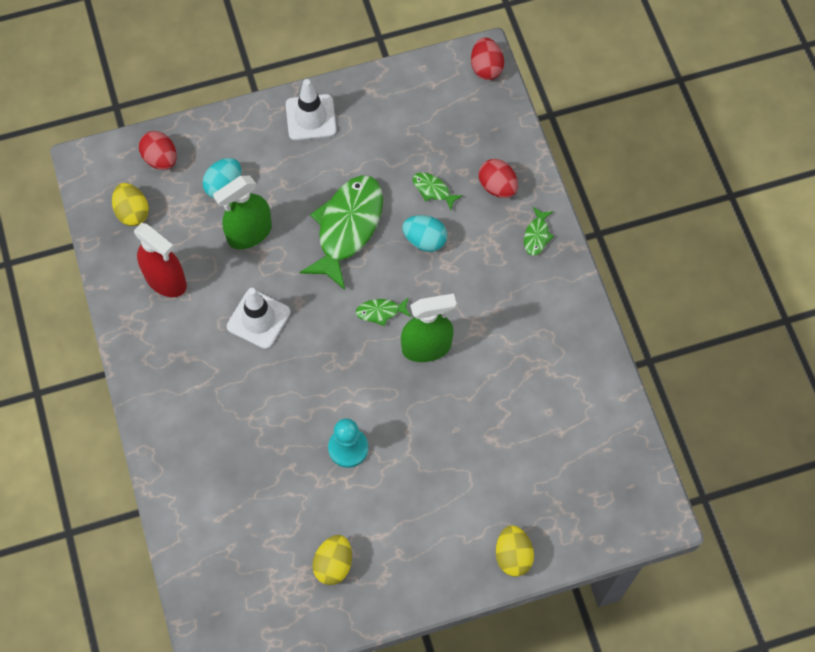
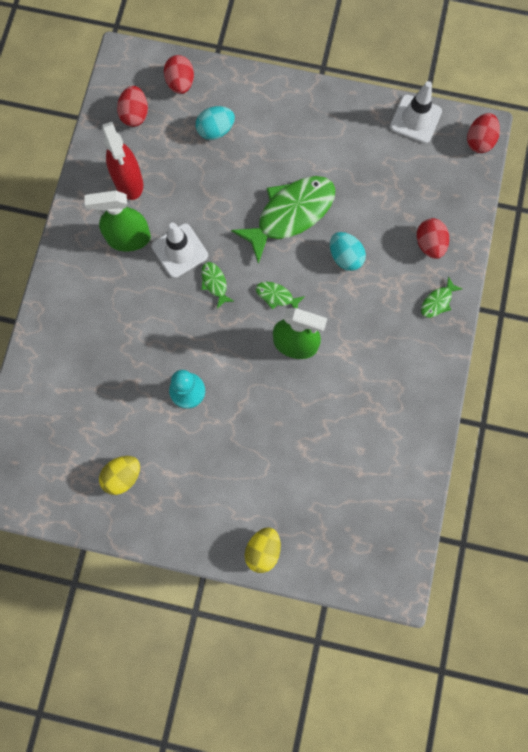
camera: 30 degrees right, 10 degrees up
yellow egg [112,183,149,226] -> red egg [117,86,148,127]
green spray bottle [213,176,272,249] -> green spray bottle moved to [84,191,151,251]
white traffic cone [286,79,337,140] -> white traffic cone moved to [390,81,442,143]
green fish [413,172,463,210] -> green fish moved to [201,262,234,309]

